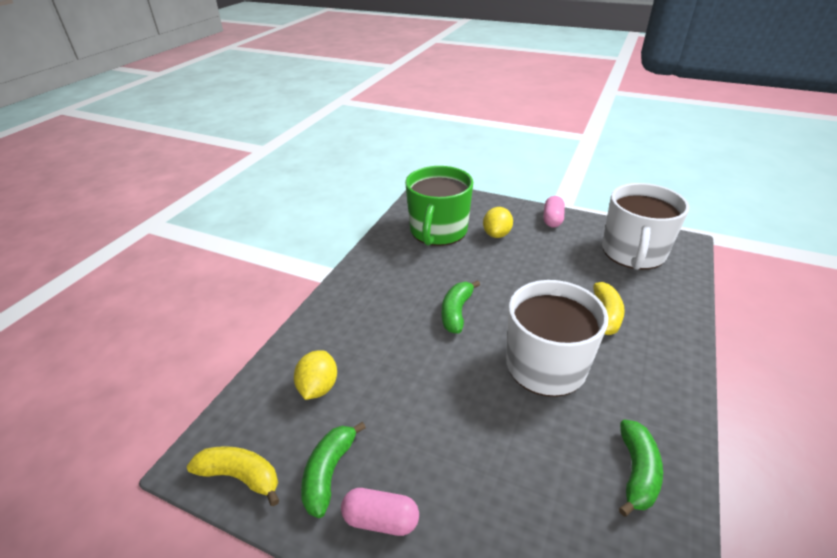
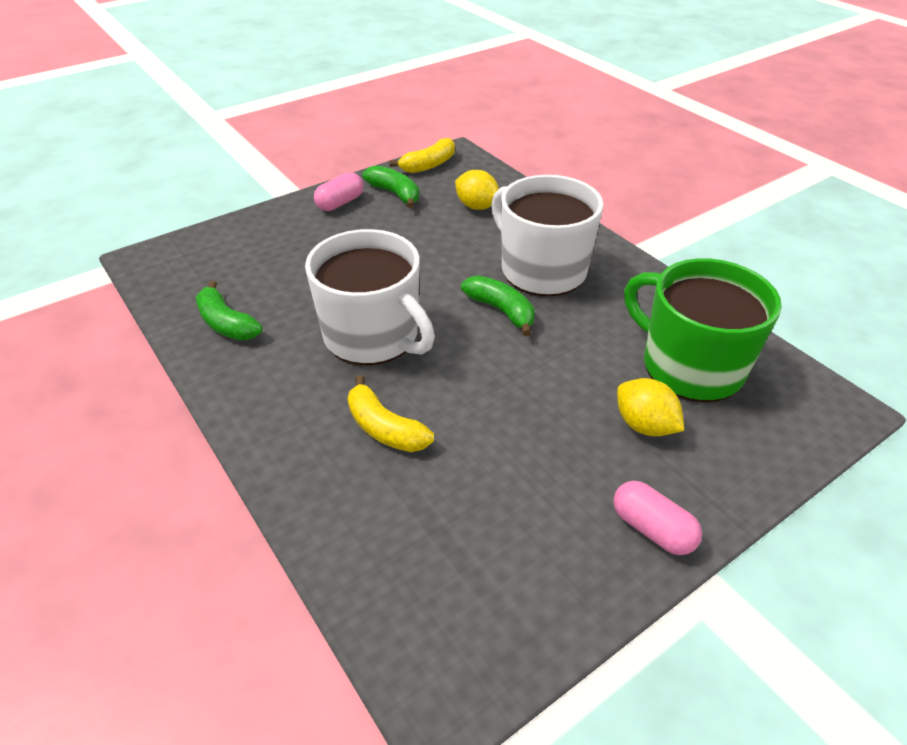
camera: 120 degrees right, 5 degrees up
white mug [602,183,689,270] -> white mug moved to [491,175,603,296]

